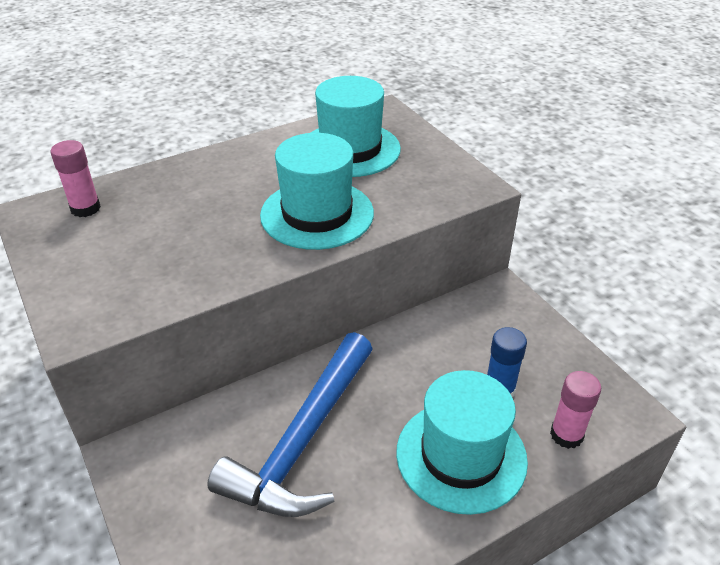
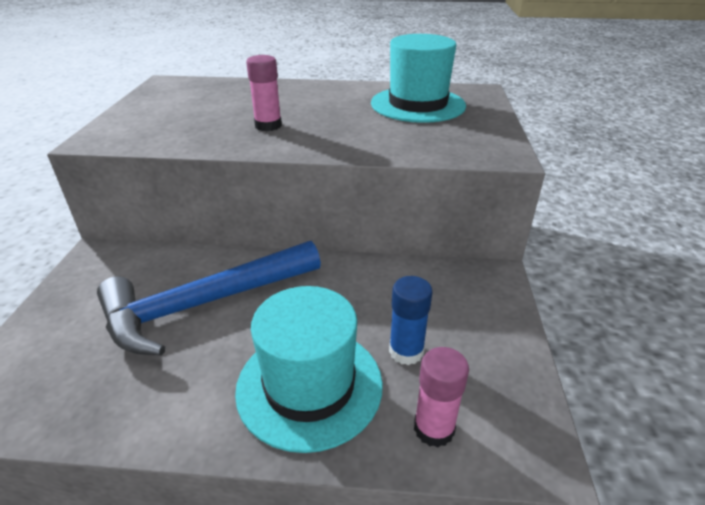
camera: 35 degrees right, 5 degrees down
pink glue stick [51,140,101,217] -> pink glue stick moved to [246,55,282,131]
turquoise hat [260,133,374,250] -> none

